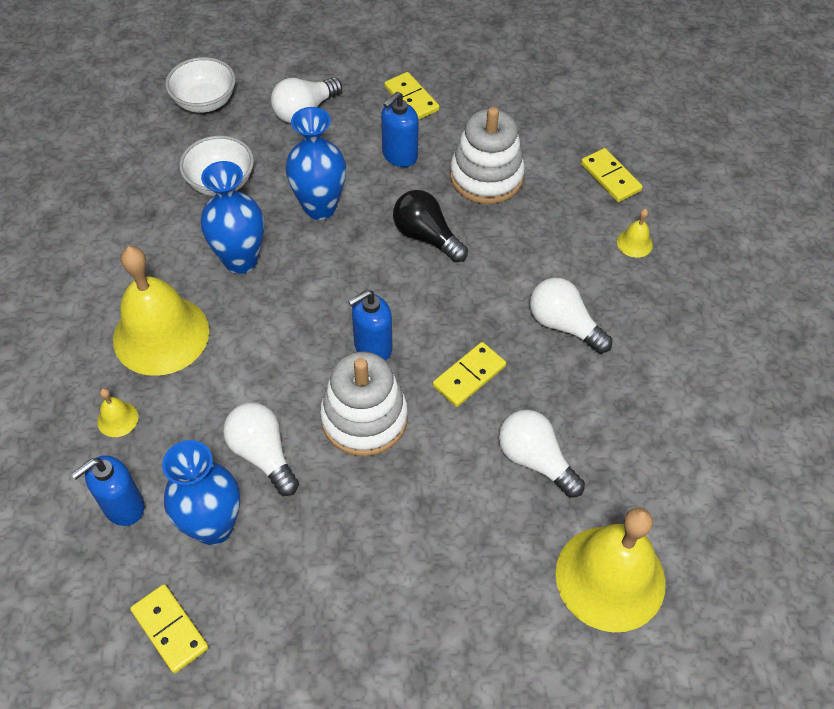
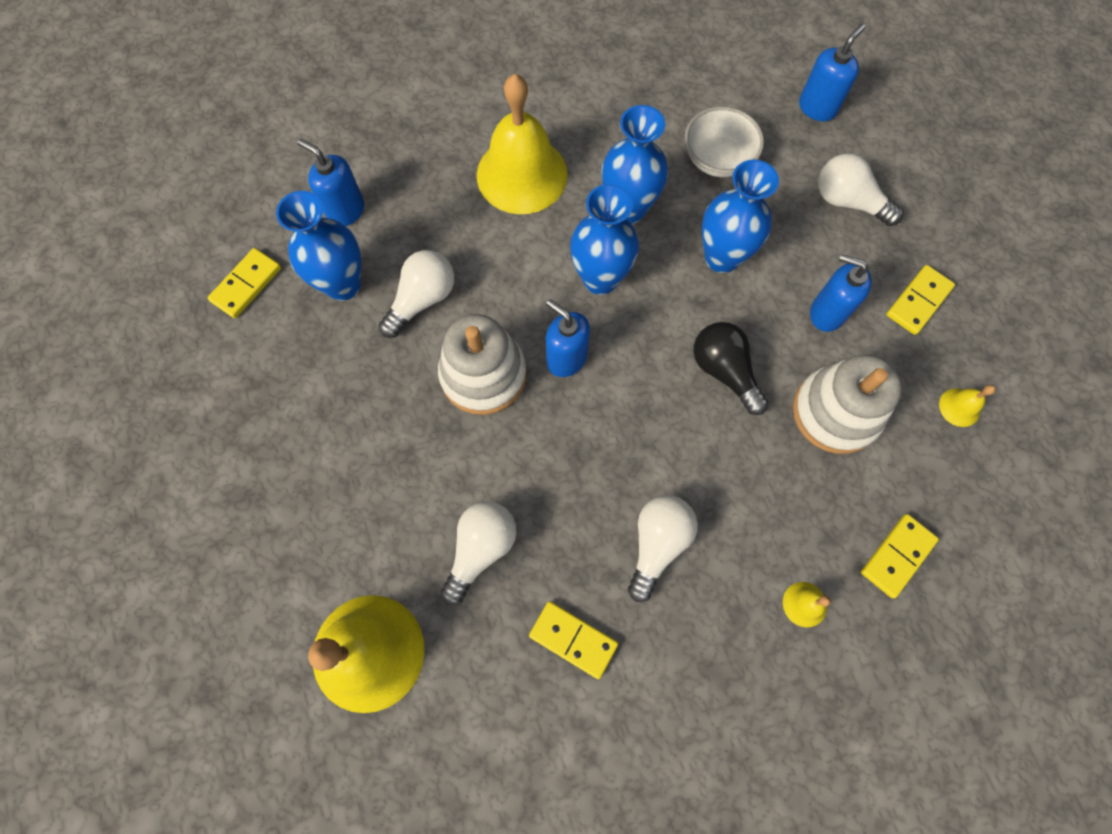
camera: 75 degrees right, 15 degrees up
yellow bell [97,388,138,437] -> yellow bell moved to [939,385,996,427]
white bowl [165,57,236,113] -> blue soap dispenser [799,24,865,121]
black light bulb [393,190,468,262] -> black light bulb turned 60 degrees counterclockwise [694,322,769,415]
yellow domino [433,342,506,407] -> yellow domino moved to [529,601,618,679]
none -> blue vase [570,184,639,295]

